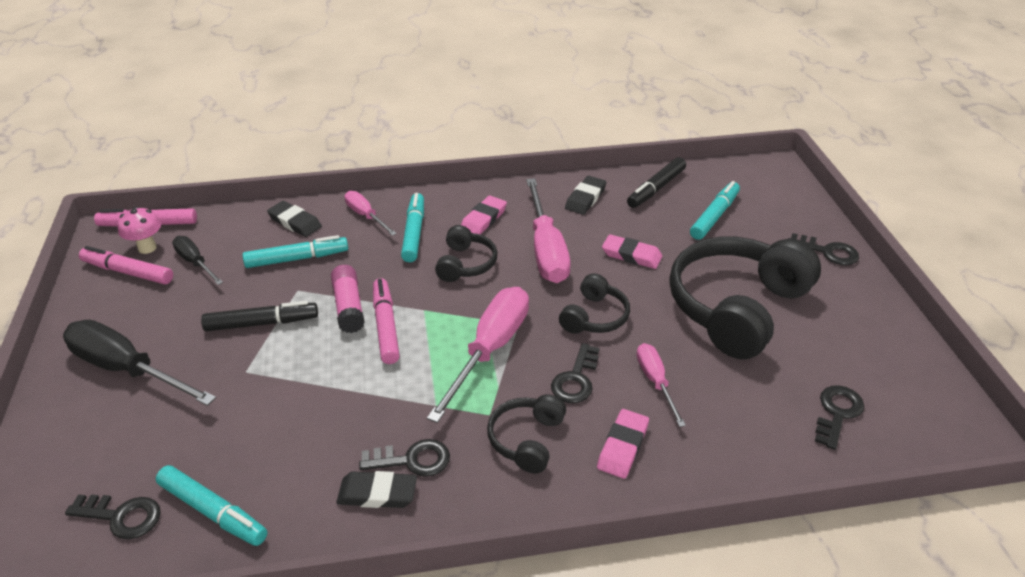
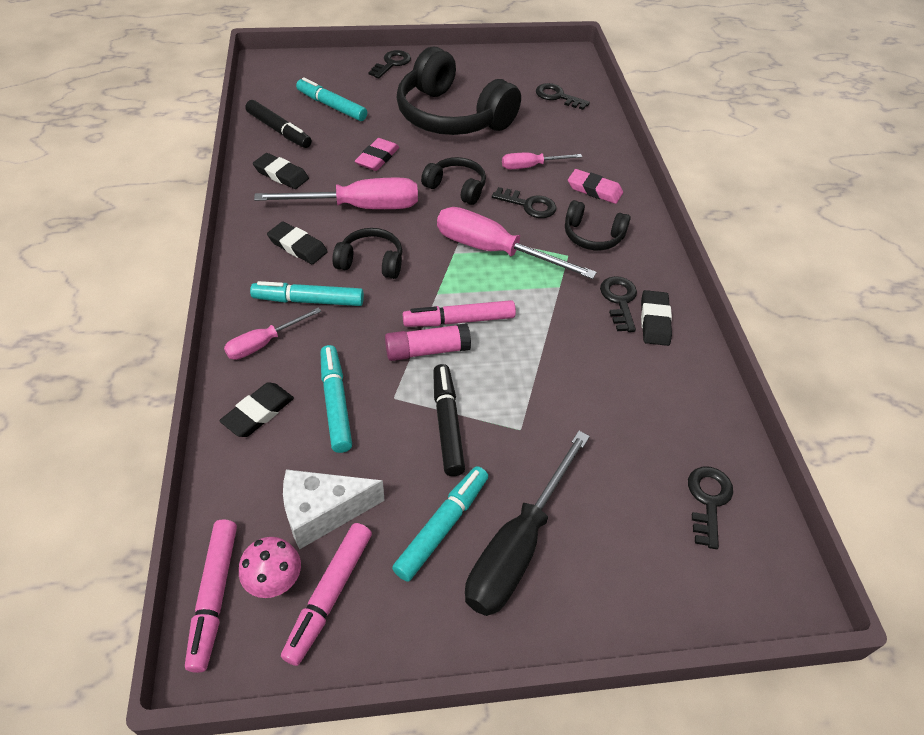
camera: 90 degrees left, 10 degrees up
turquoise marker [156,465,267,546] -> turquoise marker moved to [392,466,488,581]
black screwdriver [172,236,223,285] -> white cheese [283,469,385,550]
pink eraser [461,196,507,235] -> black eraser [267,222,328,264]

